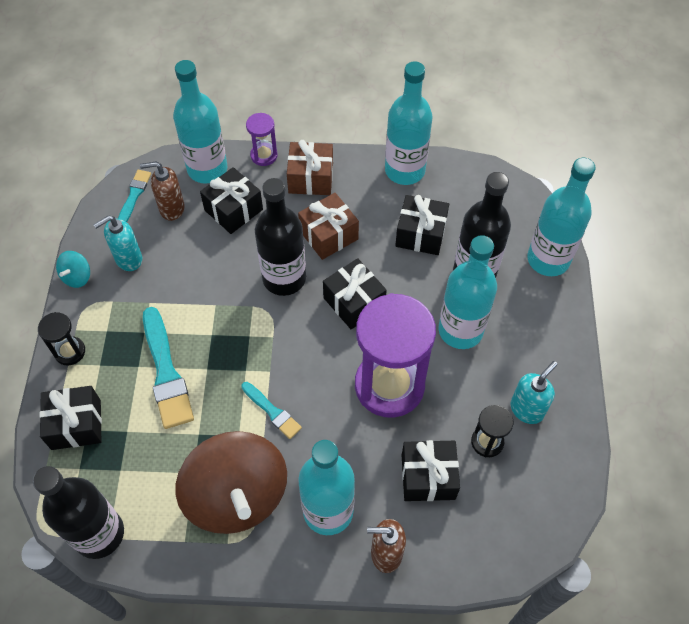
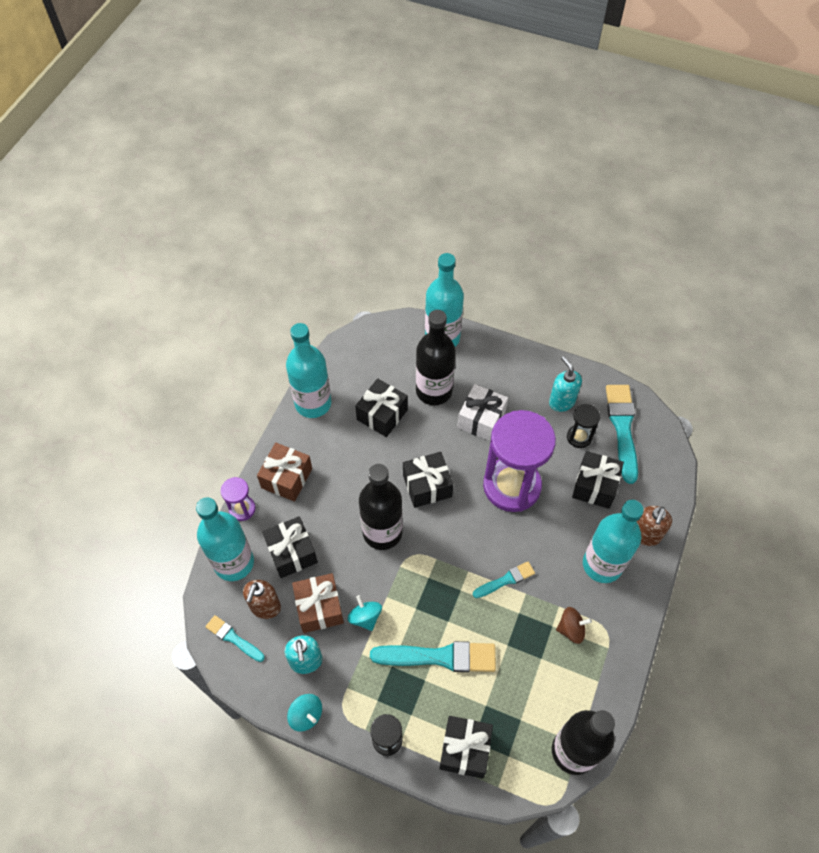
camera: 70 degrees left, 0 degrees up
brown spinning top [176,431,287,534] -> brown spinning top [556,607,592,644], size x0.40
brown gift [298,193,359,260] -> brown gift moved to [292,573,344,633]
turquoise bottle [439,235,497,349] -> white gift [457,384,508,442]
none -> turquoise spinning top [348,595,382,631]
none -> turquoise brush [606,385,638,484]

